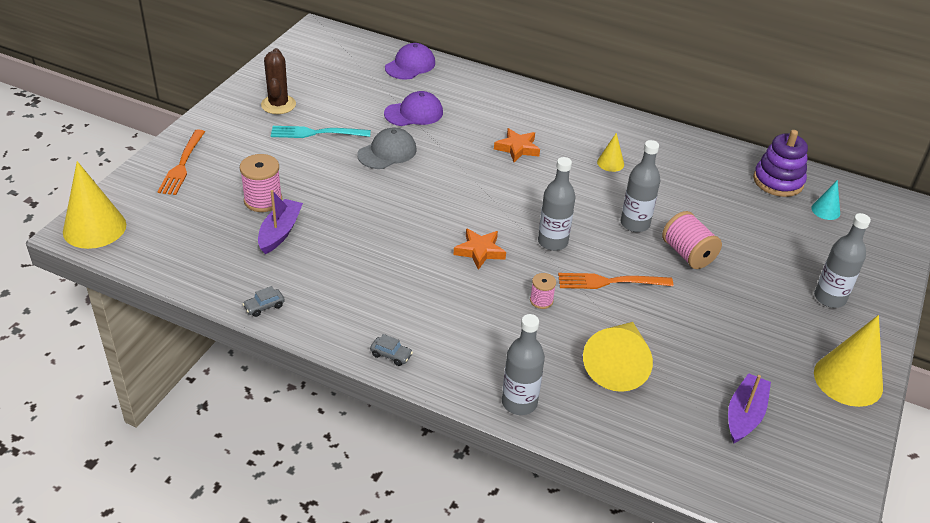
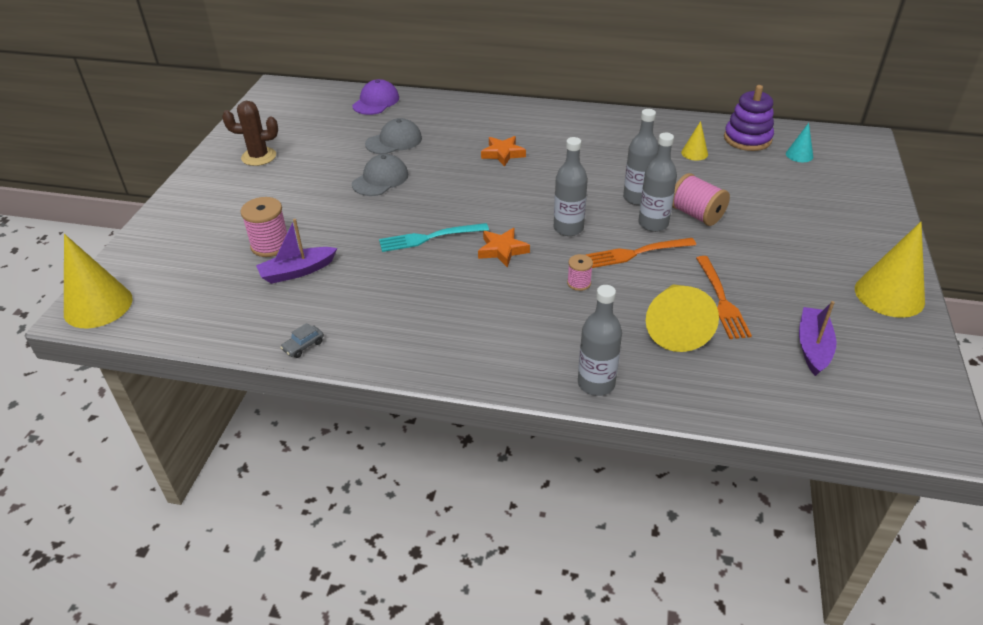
camera: 10 degrees left, 0 degrees up
orange fork [157,129,205,195] -> orange fork moved to [696,256,752,339]
purple boat [258,190,303,254] -> purple boat turned 120 degrees counterclockwise [256,219,337,284]
brown cactus [261,48,296,114] -> brown cactus turned 75 degrees counterclockwise [222,101,278,166]
turquoise fork [271,126,371,138] -> turquoise fork moved to [379,223,489,252]
grey car [370,334,413,366] -> none
purple cap [384,91,443,126] -> grey cap [365,118,422,154]
yellow cone [597,133,624,172] -> yellow cone moved to [681,121,708,161]
grey bottle [814,213,871,308] -> grey bottle moved to [639,133,677,232]

